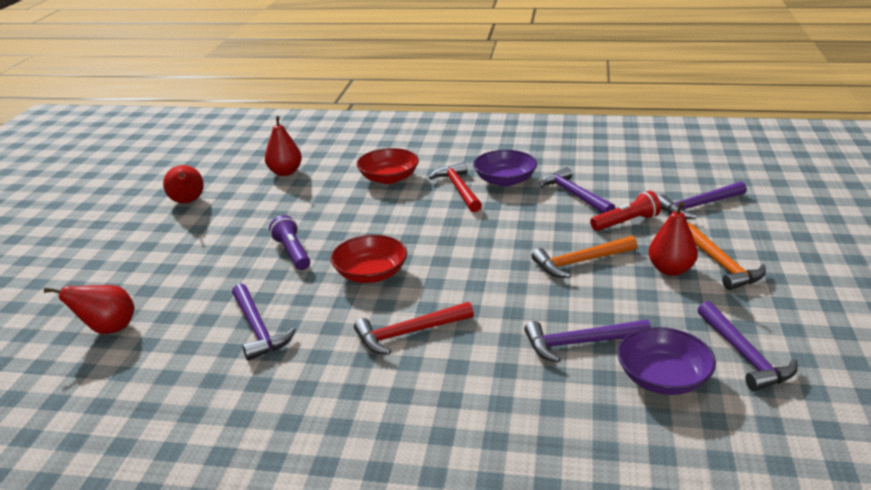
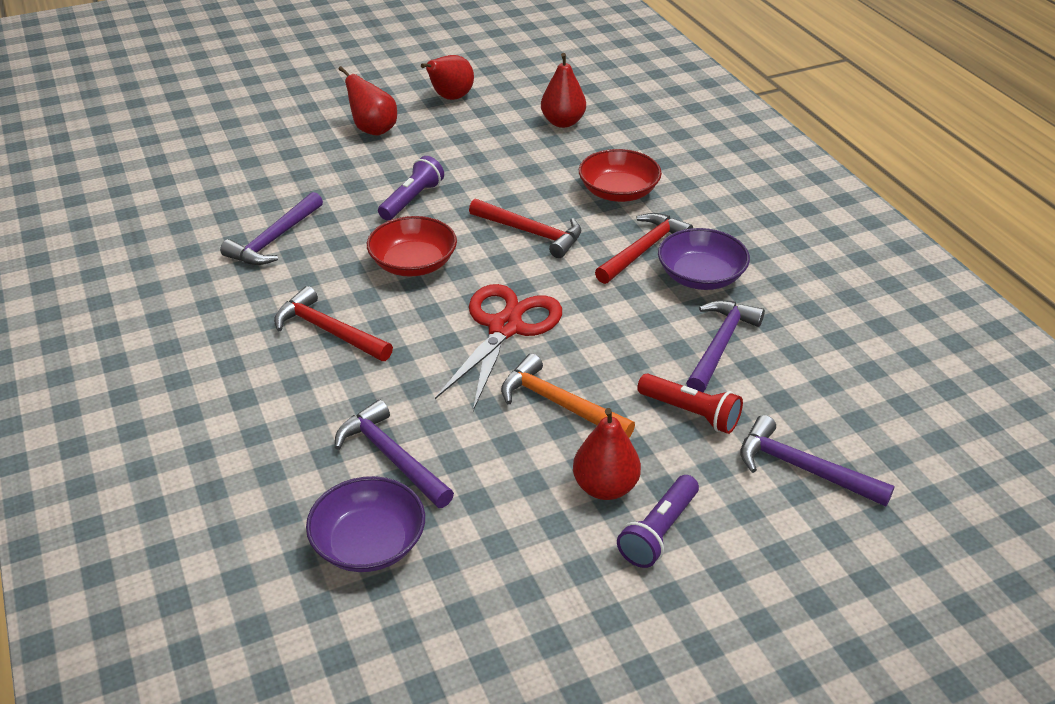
camera: 55 degrees right, 10 degrees up
red pear [44,285,134,334] -> red pear moved to [339,66,397,136]
orange hammer [688,223,766,290] -> purple flashlight [617,475,699,568]
purple hammer [698,301,798,391] -> none
none -> red scissors [435,284,562,411]
none -> red hammer [469,199,581,258]

